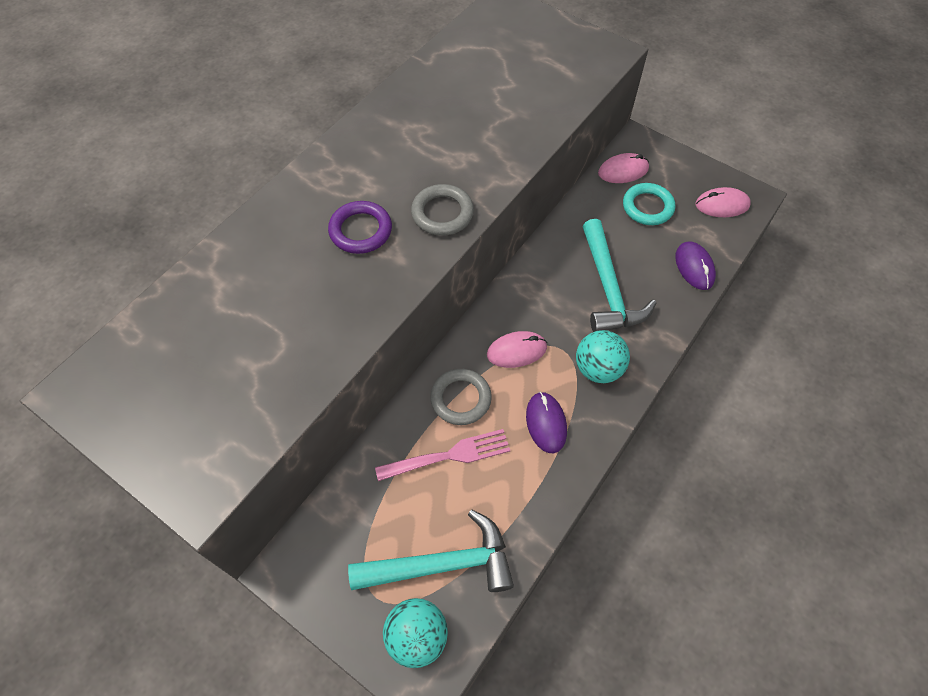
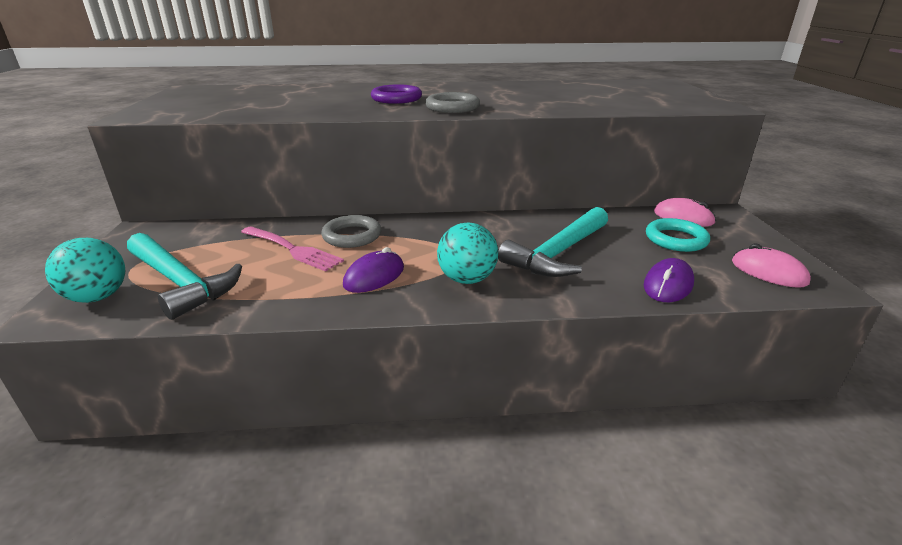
camera: 50 degrees right, 30 degrees down
pink mouse [487,331,547,368] -> none

